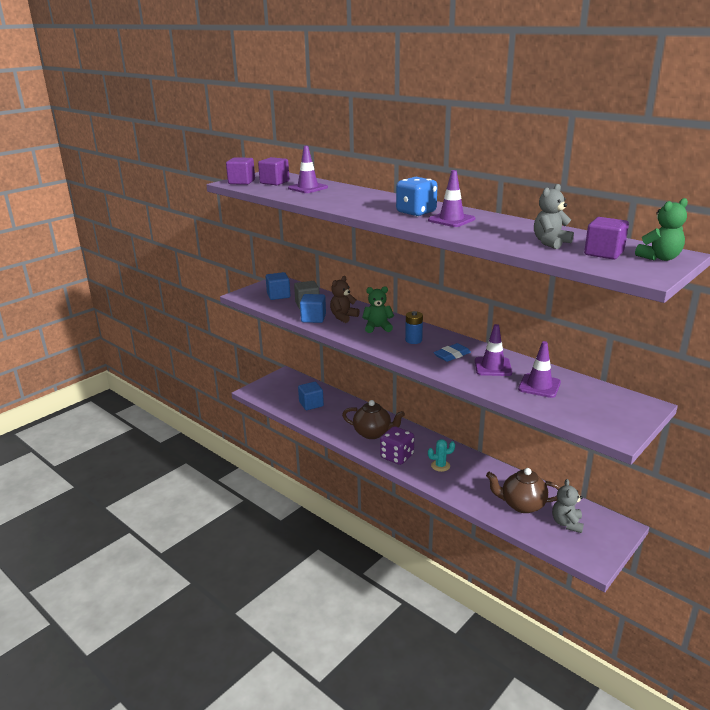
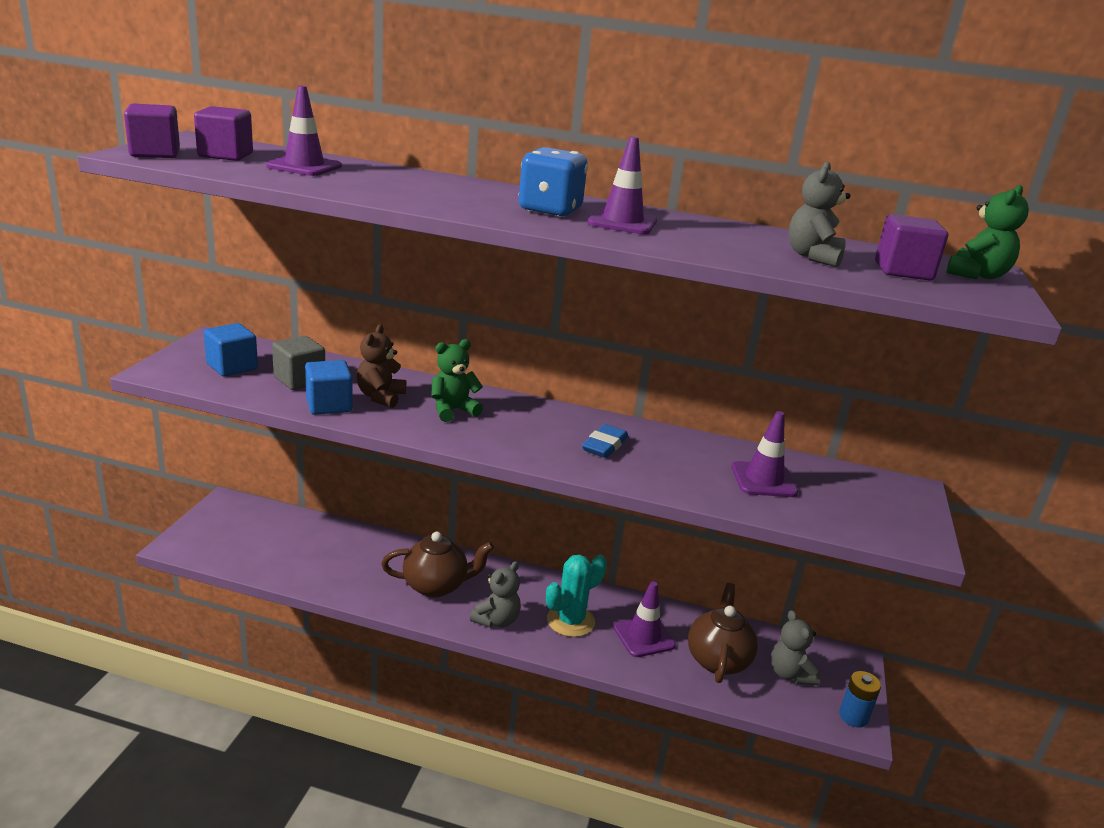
camera: 30 degrees left, 0 degrees up
blue cube [298,382,324,410] -> none
purple dice [380,426,414,465] -> grey teddy bear [470,561,521,628]
blue battery [405,311,423,344] -> blue battery moved to [839,671,881,728]
turquoise cactus [428,439,455,472] -> turquoise cactus [546,554,607,637], size x1.57
purple traffic cone [475,324,512,376] -> purple traffic cone moved to [613,581,676,657]
brown teapot [486,468,560,513] -> brown teapot turned 120 degrees clockwise [688,583,758,683]

